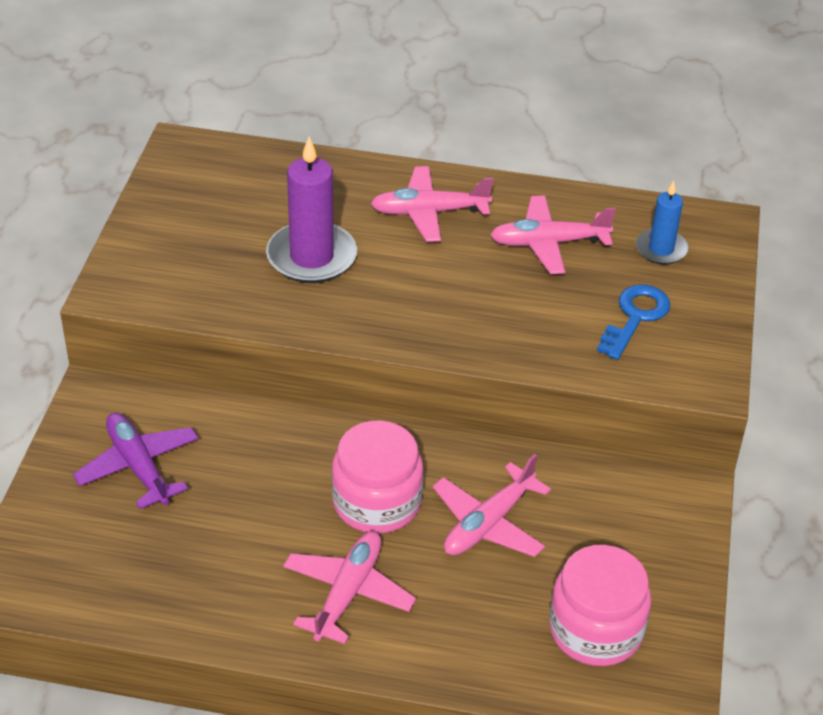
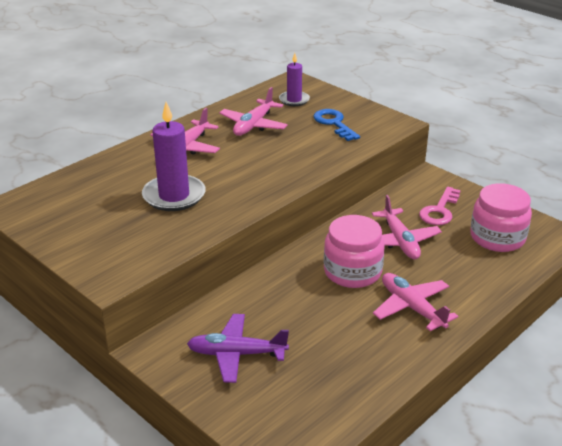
camera: 55 degrees left, 10 degrees down
blue candle [635,181,689,264] -> purple candle [279,53,310,106]
none -> pink key [419,187,461,225]

